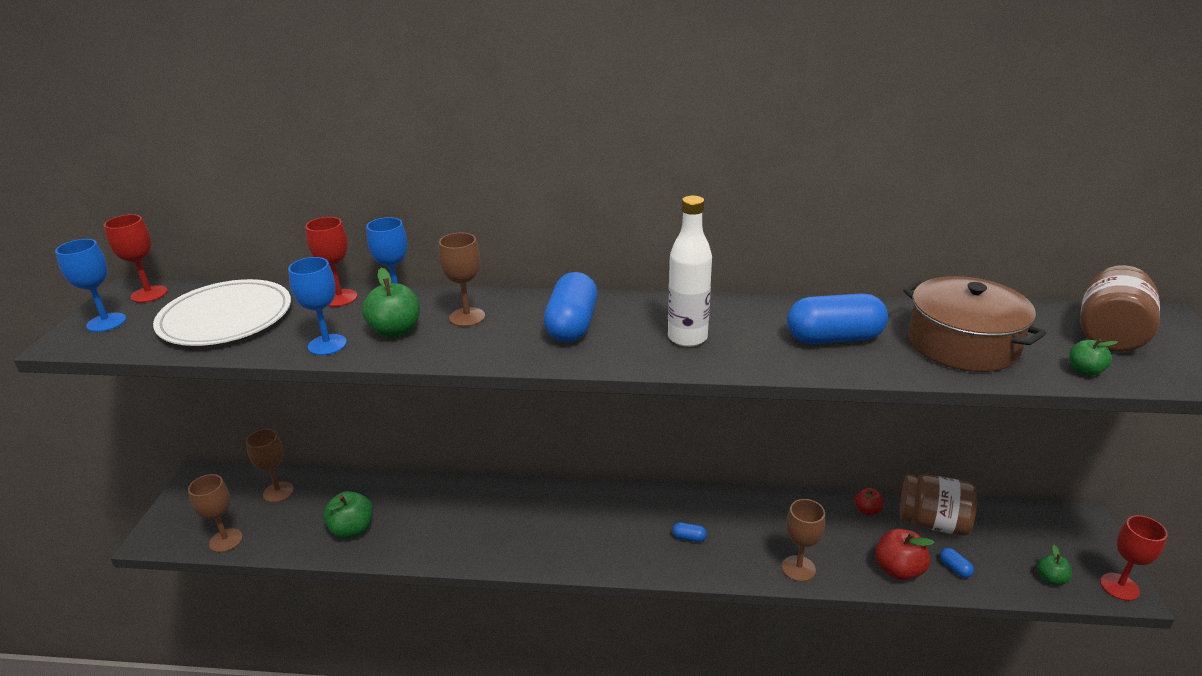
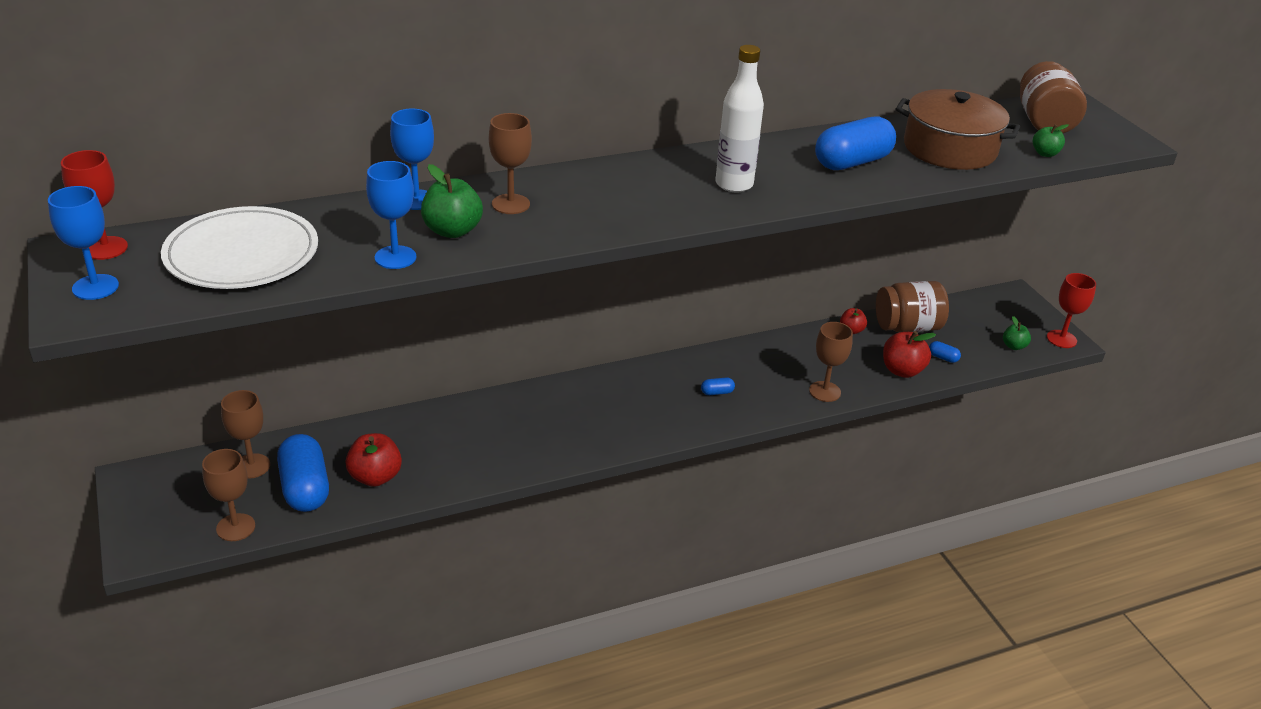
camera: 30 degrees left, 5 degrees up
red goblet [305,217,357,307] -> none
green apple [323,491,373,539] -> red apple [345,433,402,487]
blue capsule [544,272,598,342] -> blue capsule moved to [277,434,329,512]

